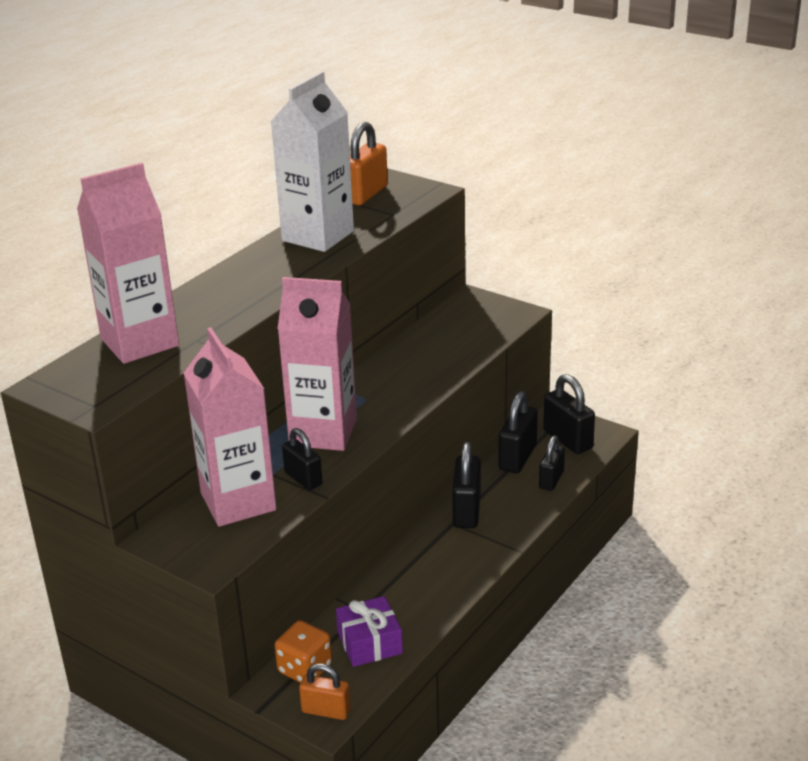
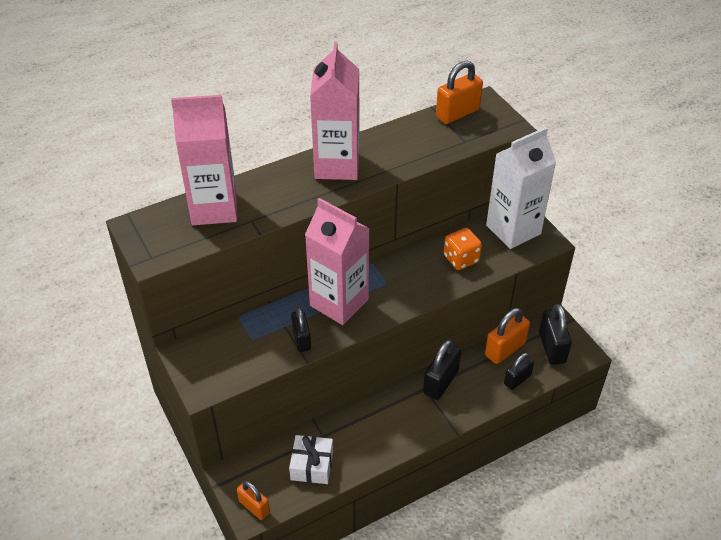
camera: 25 degrees right, 15 degrees up
pink carton [184,327,276,527] -> pink carton moved to [310,41,359,180]
white carton [271,71,354,252] -> white carton moved to [486,127,556,249]
orange dice [275,620,332,683] -> orange dice moved to [444,228,482,270]
purple gift [336,596,403,667] -> white gift [289,435,333,484]
black padlock [498,391,538,473] -> orange padlock [485,308,530,364]

